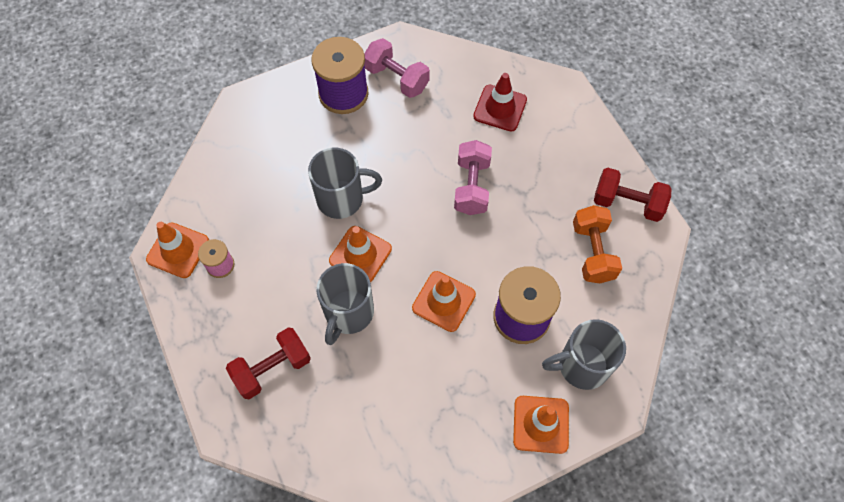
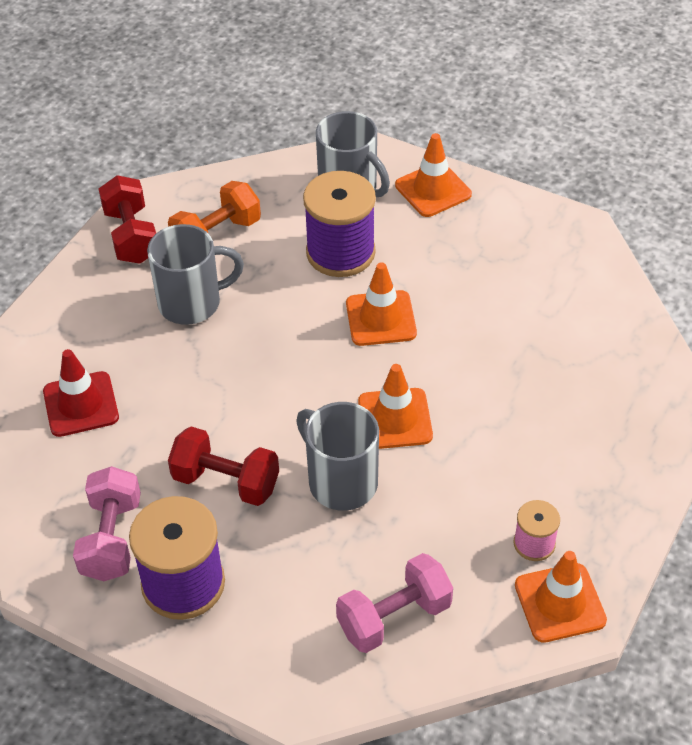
camera: 125 degrees left, 15 degrees down
red dumbbell [226,327,311,399] -> red dumbbell moved to [168,427,279,506]
grey mug [316,263,374,345] -> grey mug moved to [147,224,244,325]
pink dumbbell [454,140,492,215] -> pink dumbbell moved to [336,553,453,653]

